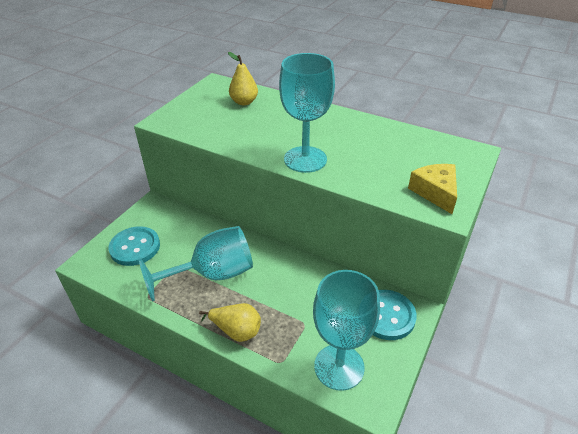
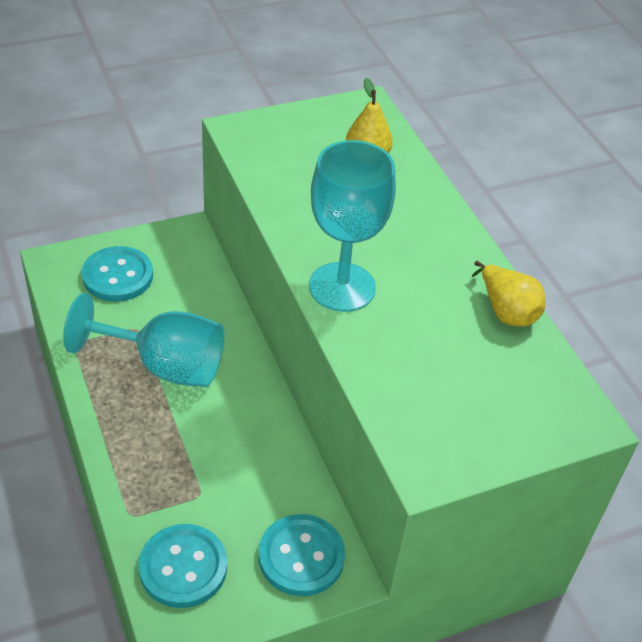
camera: 35 degrees right, 5 degrees up
yellow pear [199,303,261,342] -> yellow pear moved to [472,261,545,327]
turquoise goblet [313,270,380,391] -> turquoise button [139,524,227,608]
yellow cheese [408,164,457,214] -> none

